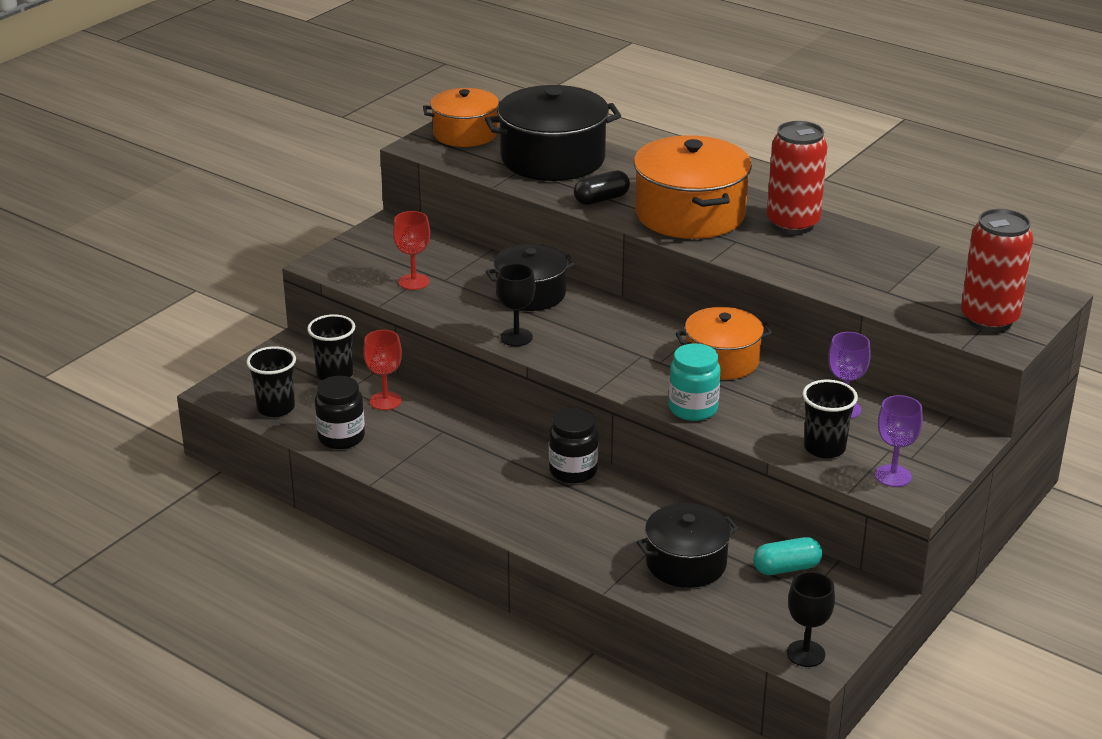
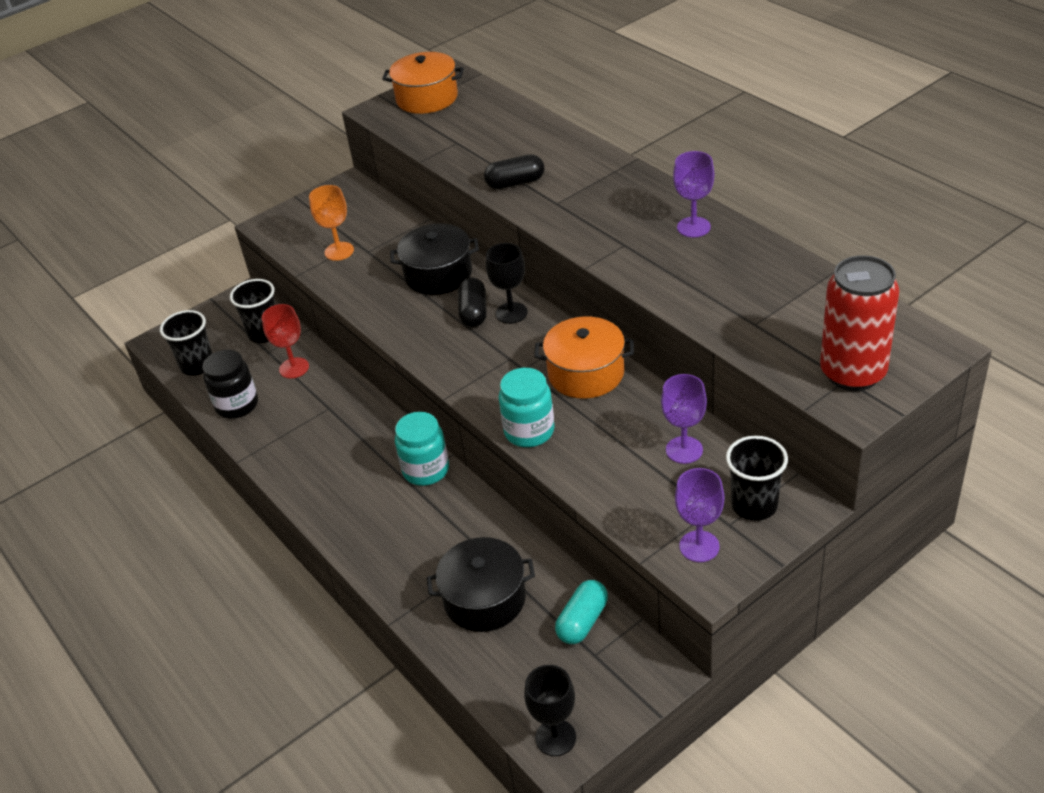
camera: 20 degrees right, 10 degrees up
red goblet [393,211,430,290] -> orange goblet [309,185,354,261]
black pot [485,85,621,181] -> none
black goblet [496,264,535,346] -> black goblet moved to [486,243,528,324]
black jar [549,408,598,484] -> turquoise jar [395,412,449,486]
orange pot [634,135,752,239] -> none
turquoise capsule [753,537,823,575] -> turquoise capsule turned 60 degrees counterclockwise [555,580,608,644]
red can [767,121,827,234] -> purple goblet [673,151,714,237]
black cup [802,379,858,458] -> black cup moved to [726,436,788,521]
none -> black capsule [458,277,487,327]

